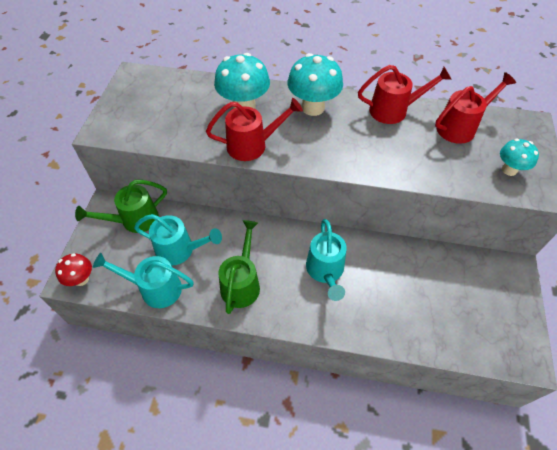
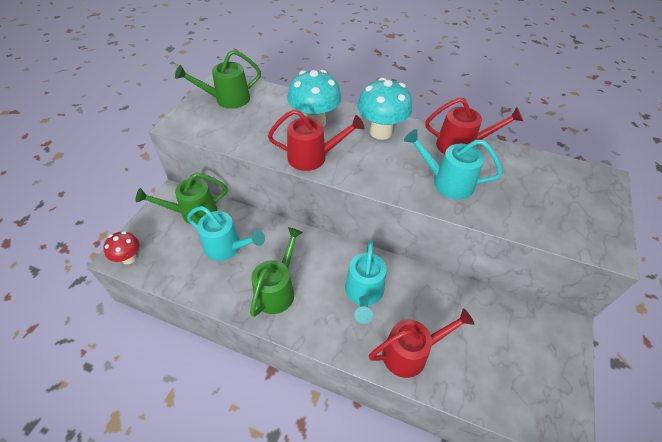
camera: 10 degrees right, 5 degrees down
turquoise watering can [93,253,194,308] -> turquoise watering can moved to [404,129,503,199]
red watering can [435,72,516,144] -> red watering can moved to [369,308,474,378]
turquoise mushroom [500,139,539,176] -> none
none -> green watering can [175,50,261,109]

